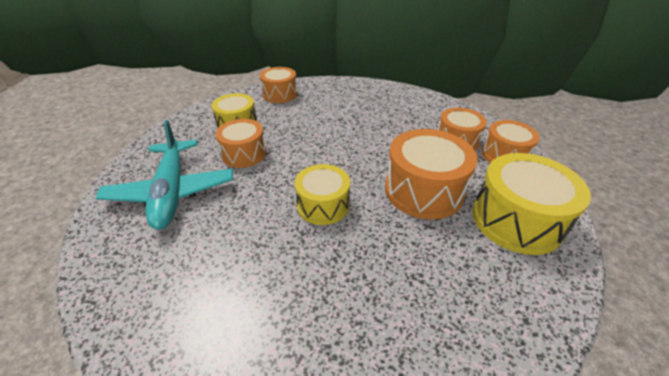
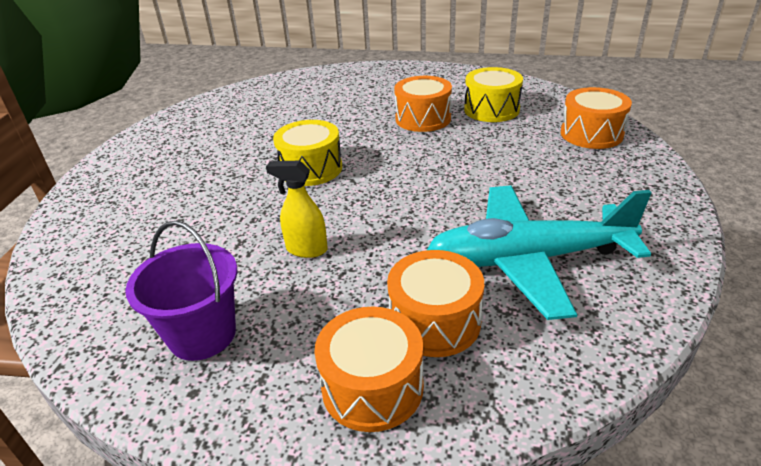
camera: 100 degrees right, 5 degrees down
turquoise plane [95,120,233,229] -> turquoise plane moved to [427,185,652,320]
orange drum [385,129,478,219] -> yellow spray bottle [266,161,328,258]
yellow drum [472,153,591,255] -> purple bucket [125,220,237,361]

